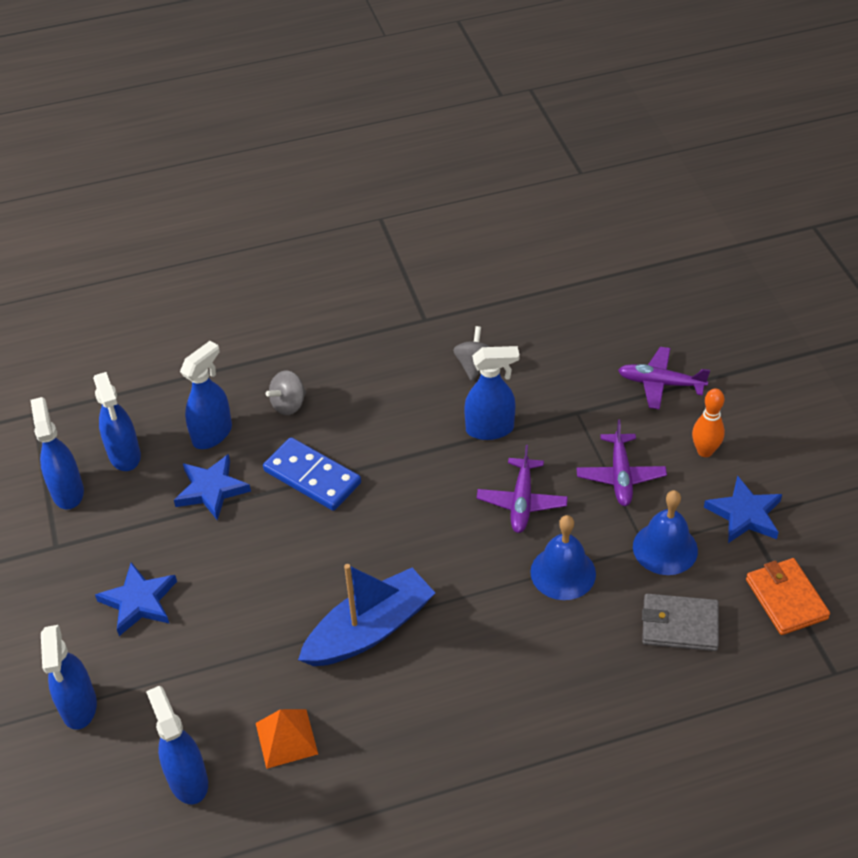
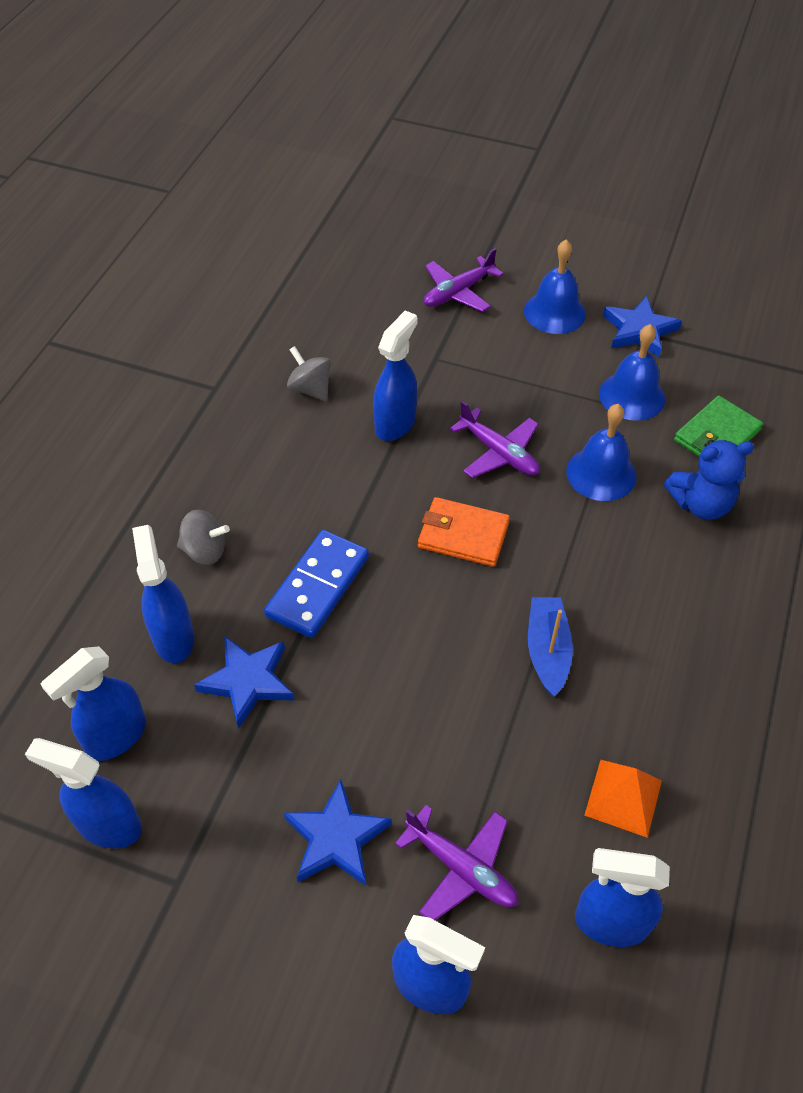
camera: 55 degrees left, 5 degrees up
blue spray bottle [93,372,141,471] -> blue spray bottle turned 120 degrees clockwise [41,646,146,761]
blue domino [263,437,361,511] -> blue domino turned 45 degrees counterclockwise [264,530,369,638]
grey spinning top [266,370,306,415] -> grey spinning top turned 75 degrees counterclockwise [177,510,230,565]
blue boat [298,564,435,666] -> blue boat [528,597,573,697], size x0.63
purple plane [576,419,667,506] -> purple plane moved to [395,805,519,920]
grey wallet [642,594,719,651] -> green wallet [674,396,763,456]
orange bowling pin [692,388,725,457] -> blue bell [524,239,586,334]
orange wallet [746,558,830,635] -> orange wallet moved to [418,497,510,567]
none -> blue teddy bear [664,440,754,520]

